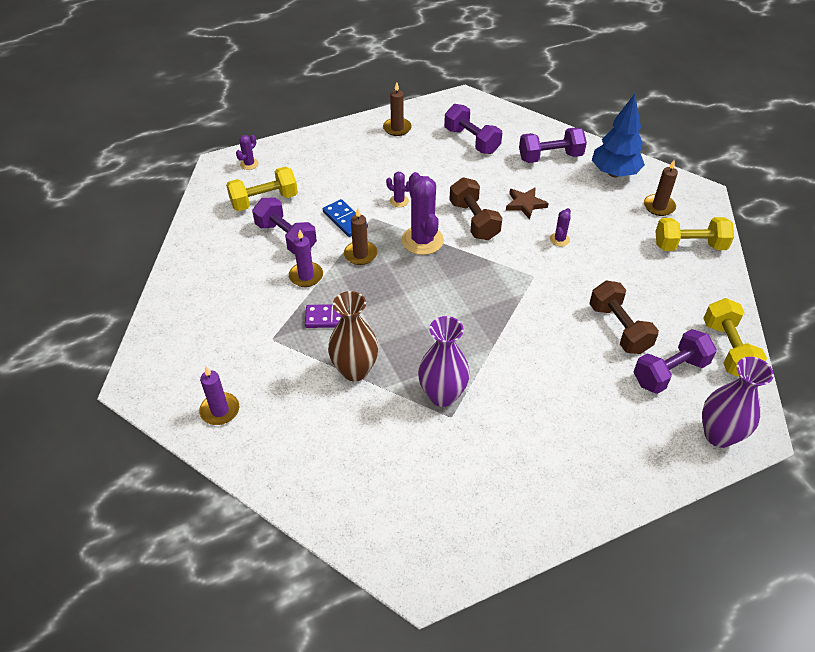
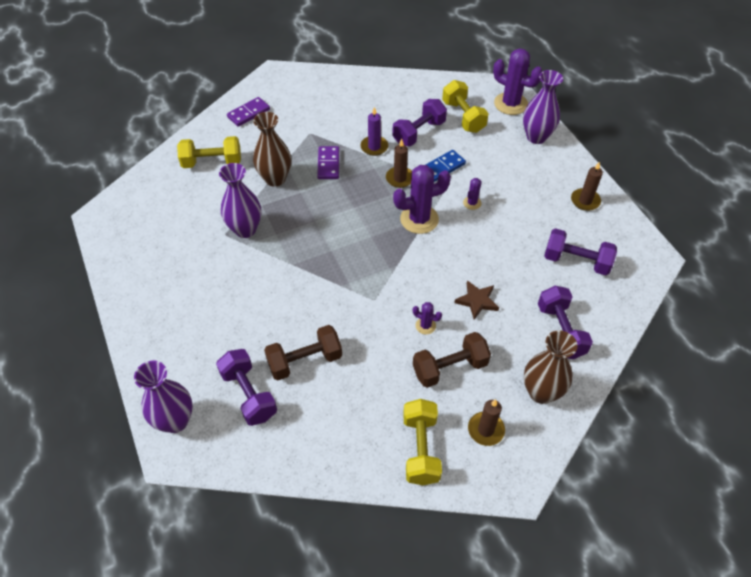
camera: 90 degrees right, 5 degrees up
purple candle [199,367,239,425] -> purple domino [227,97,270,127]
purple cactus [236,135,259,170] -> purple cactus [493,49,542,115], size x2.09
purple dumbbell [444,104,502,154] -> purple dumbbell turned 60 degrees clockwise [544,228,617,275]
brown dumbbell [449,177,502,240] -> brown dumbbell moved to [413,332,491,388]
blue tree [592,94,645,177] -> brown vase [524,330,577,404]
yellow dumbbell [703,298,767,377] -> yellow dumbbell moved to [177,136,241,168]
none -> purple vase [523,70,563,144]

